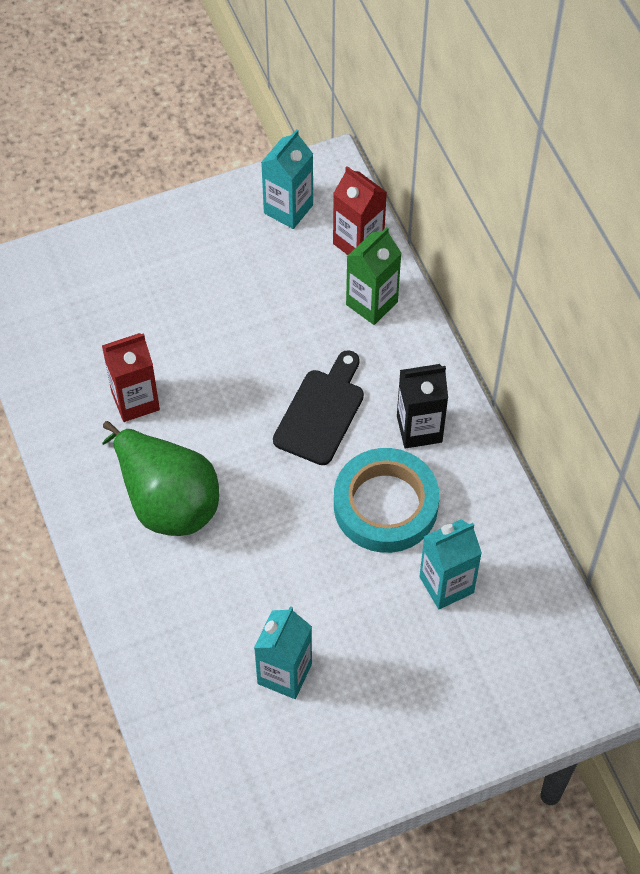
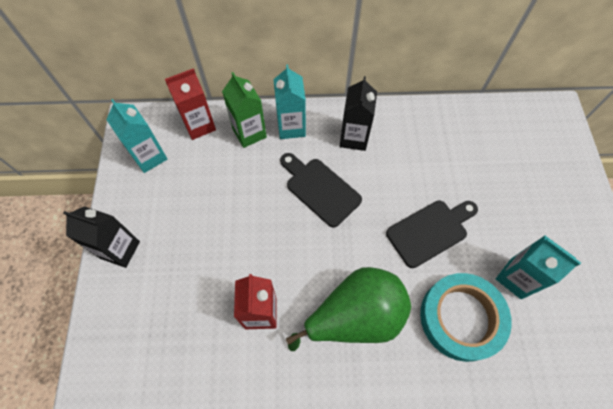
camera: 70 degrees left, 5 degrees up
turquoise tape [334,448,440,553] -> turquoise tape moved to [420,273,512,362]
turquoise carton [419,519,482,609] -> turquoise carton moved to [273,64,306,139]
none -> black carton [63,206,140,268]
none -> black cutting board [386,200,478,268]

